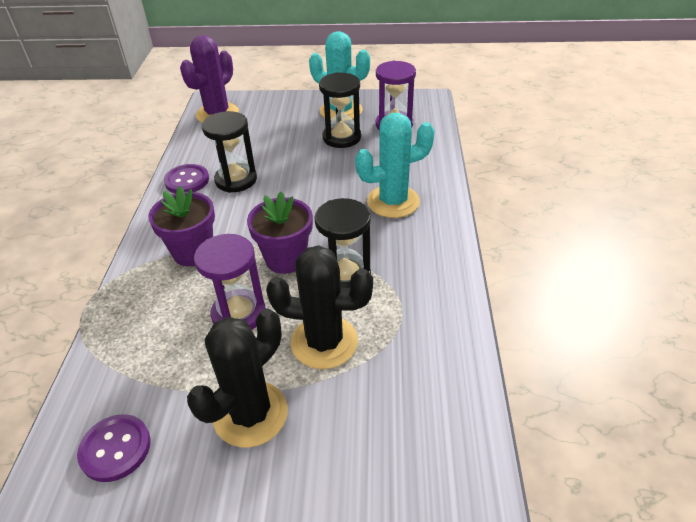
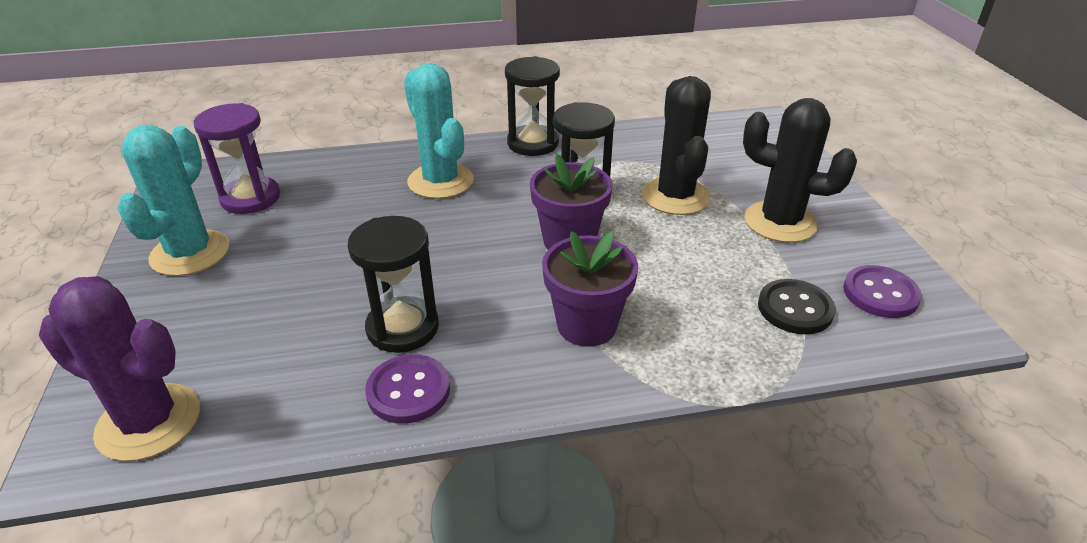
camera: 105 degrees left, 5 degrees down
purple hourglass [194,234,265,330] -> none
black hourglass [319,72,361,148] -> black hourglass moved to [505,56,560,156]
none -> black button [758,279,836,334]

